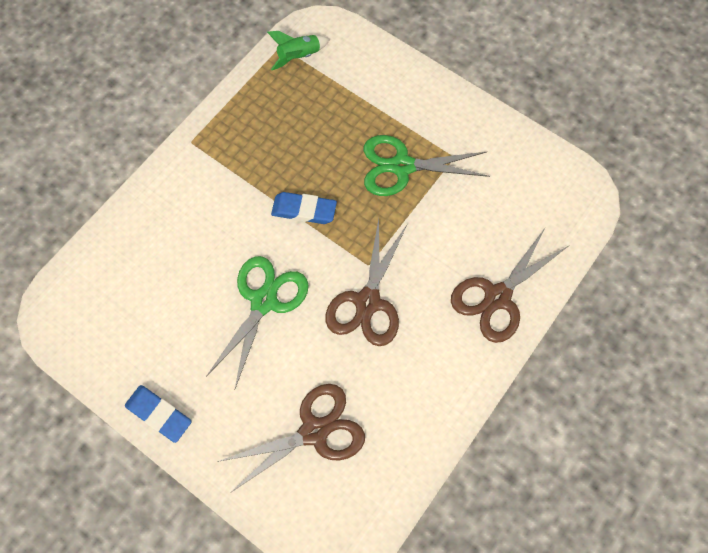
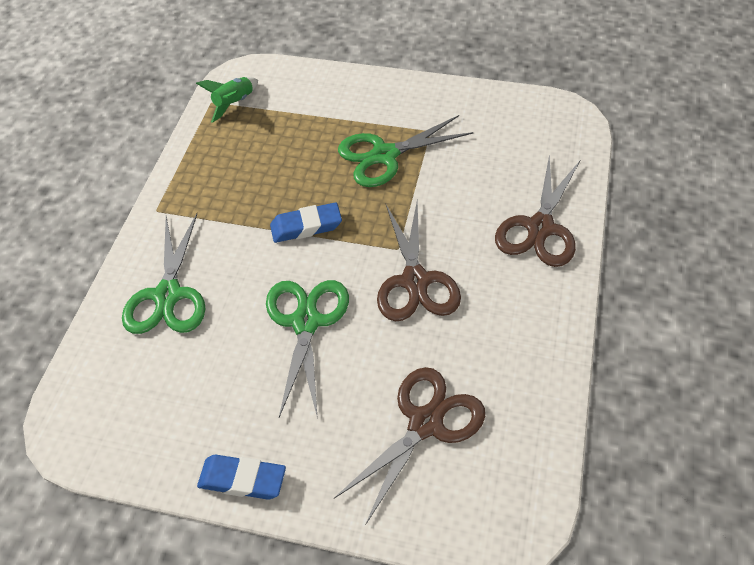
camera: 20 degrees left, 15 degrees down
none -> green scissors [122,213,206,334]

